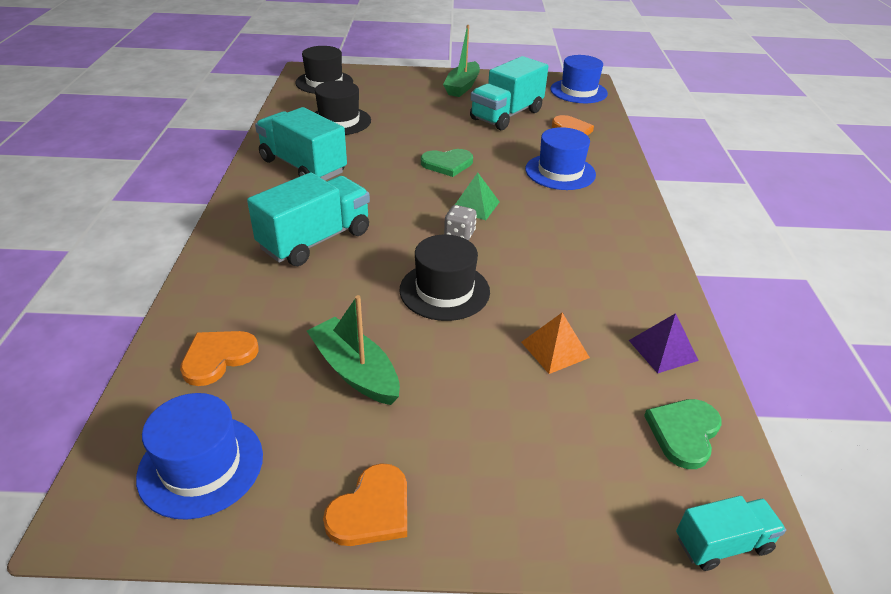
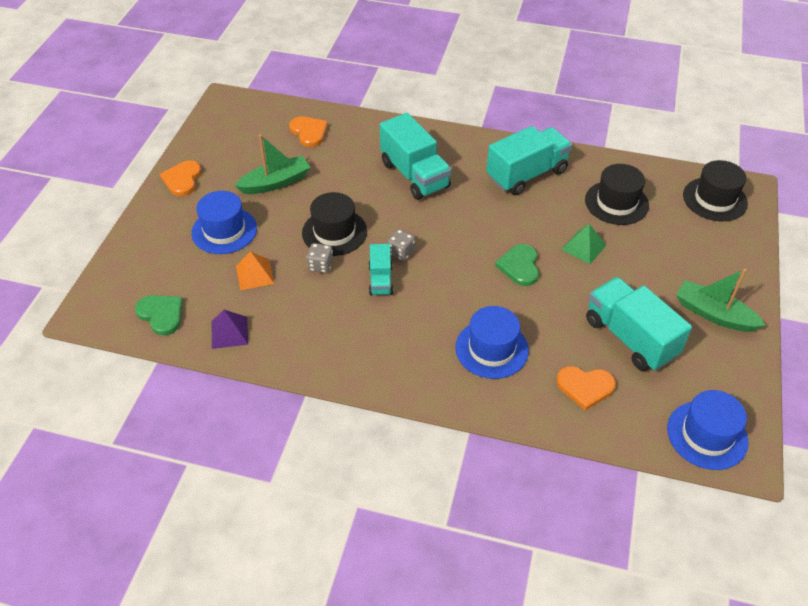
camera: 105 degrees right, 10 degrees up
blue hat [136,393,263,520] -> blue hat moved to [191,191,257,254]
orange heart [323,463,407,546] -> orange heart turned 45 degrees clockwise [160,160,202,196]
green pyramid [455,173,499,220] -> green pyramid moved to [561,224,606,264]
turquoise truck [676,496,786,571] -> turquoise truck moved to [369,244,393,296]
none -> grey dice [307,243,333,273]

